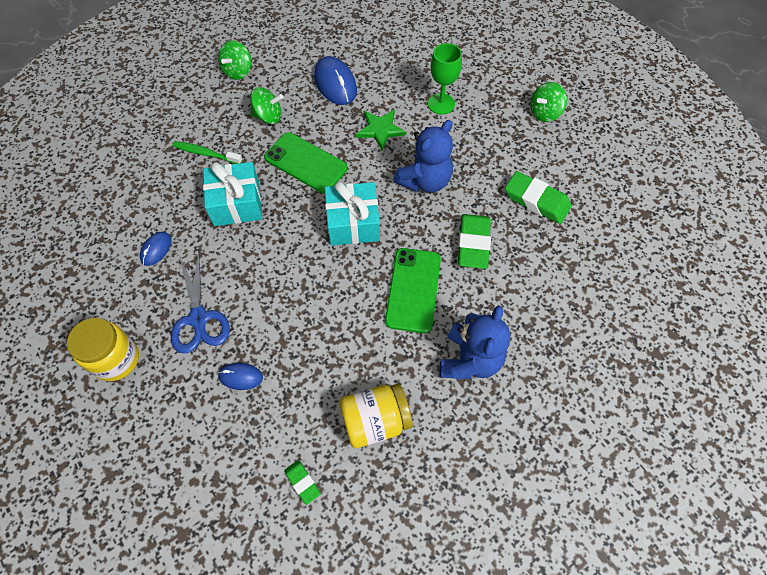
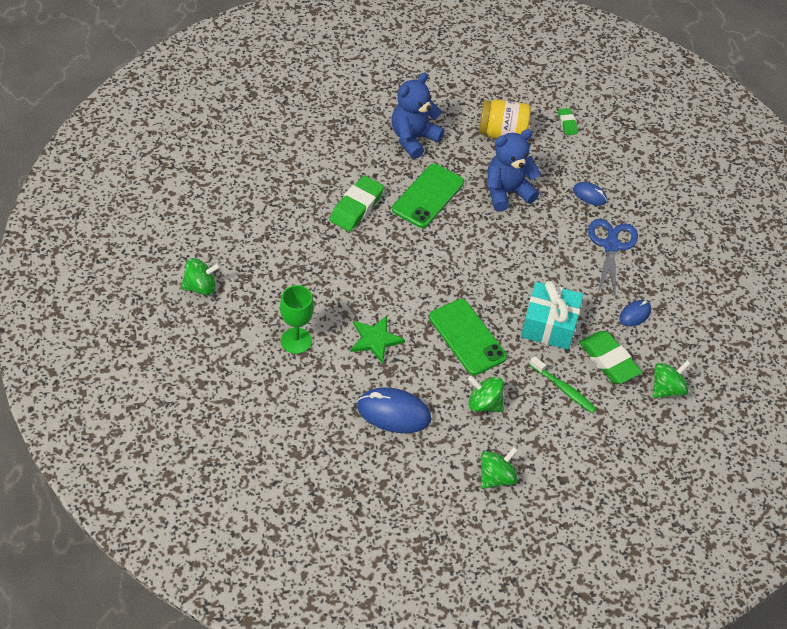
camera: 160 degrees left, 10 degrees down
yellow jar [67,318,139,381] -> none
blue mouse [314,56,357,105] -> blue mouse turned 75 degrees counterclockwise [357,387,431,433]
turquoise gift [325,181,380,246] -> none
blue teddy bear [393,120,453,193] -> blue teddy bear moved to [487,129,541,212]
green eraser [505,171,572,224] -> green eraser moved to [579,331,642,384]
none -> green spinning top [652,360,691,398]

